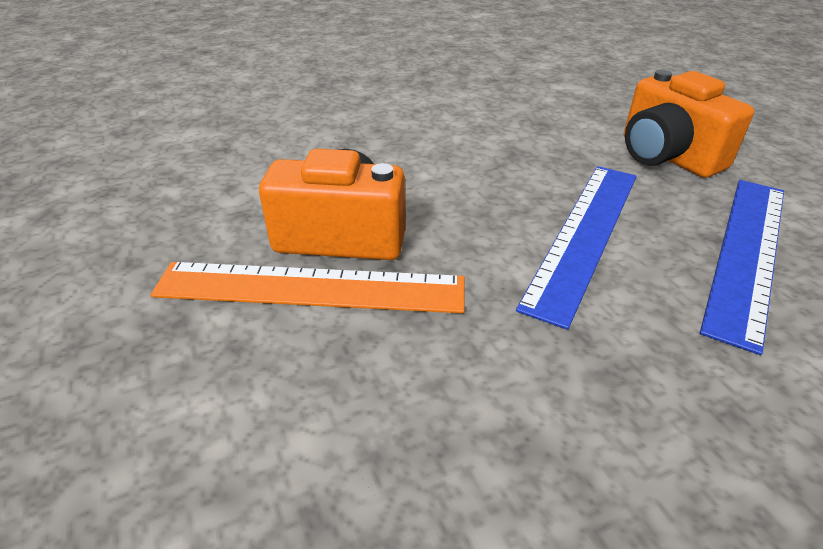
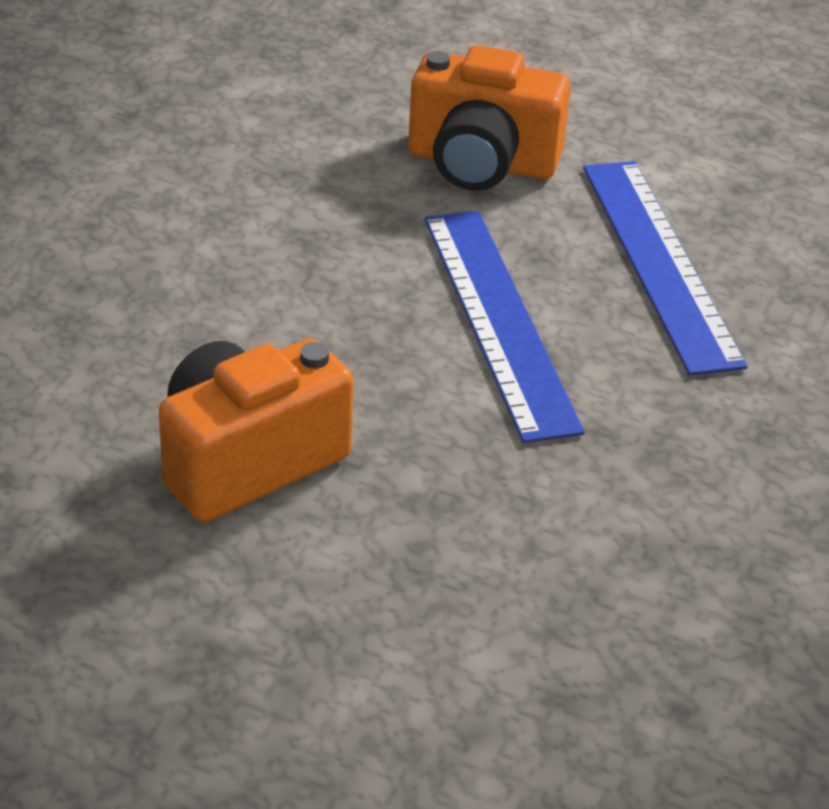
camera: 45 degrees left, 0 degrees up
orange ruler [150,262,464,313] -> none

